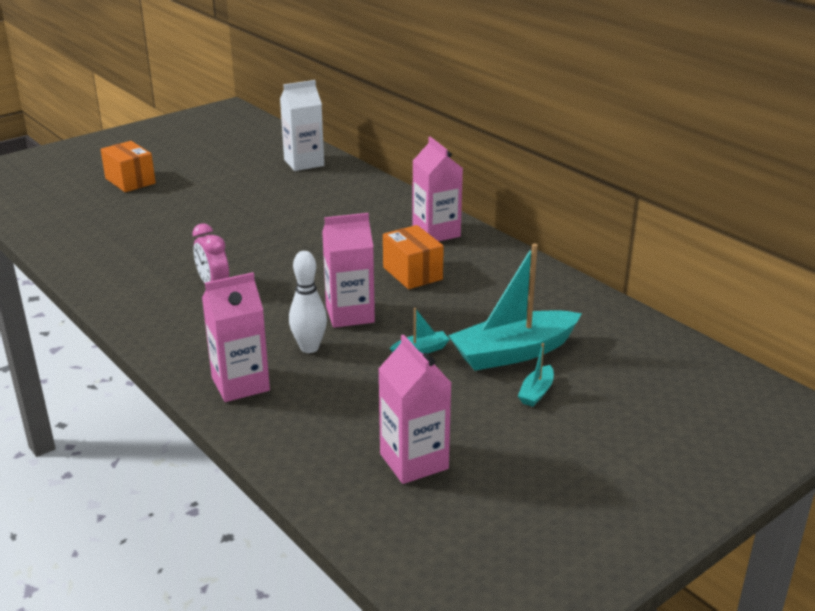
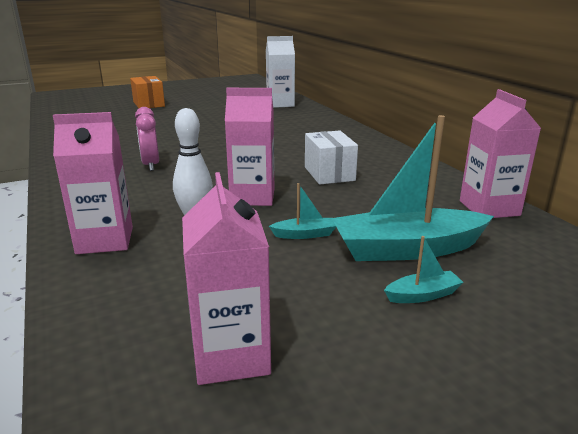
camera: 15 degrees right, 5 degrees down
orange box [383,225,444,289] -> white box [305,131,358,185]
pink carton [413,137,463,241] -> pink carton moved to [460,89,541,218]
turquoise boat [518,343,554,407] -> turquoise boat turned 150 degrees counterclockwise [384,236,464,303]

